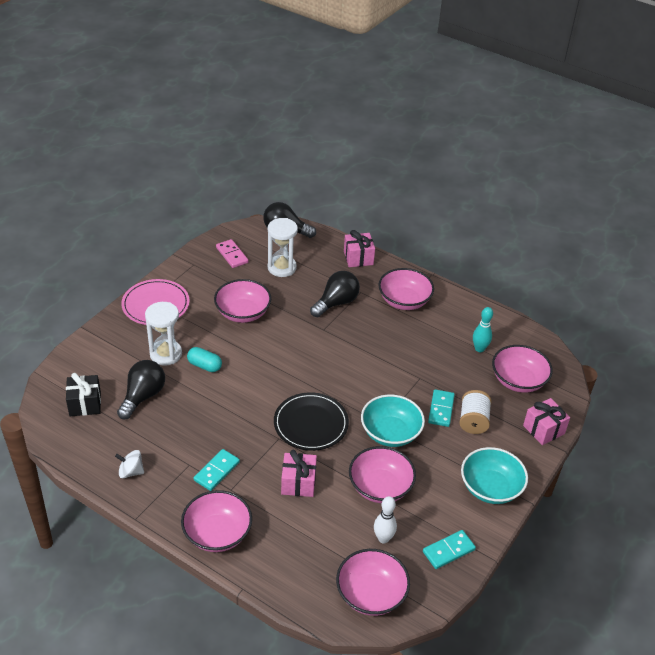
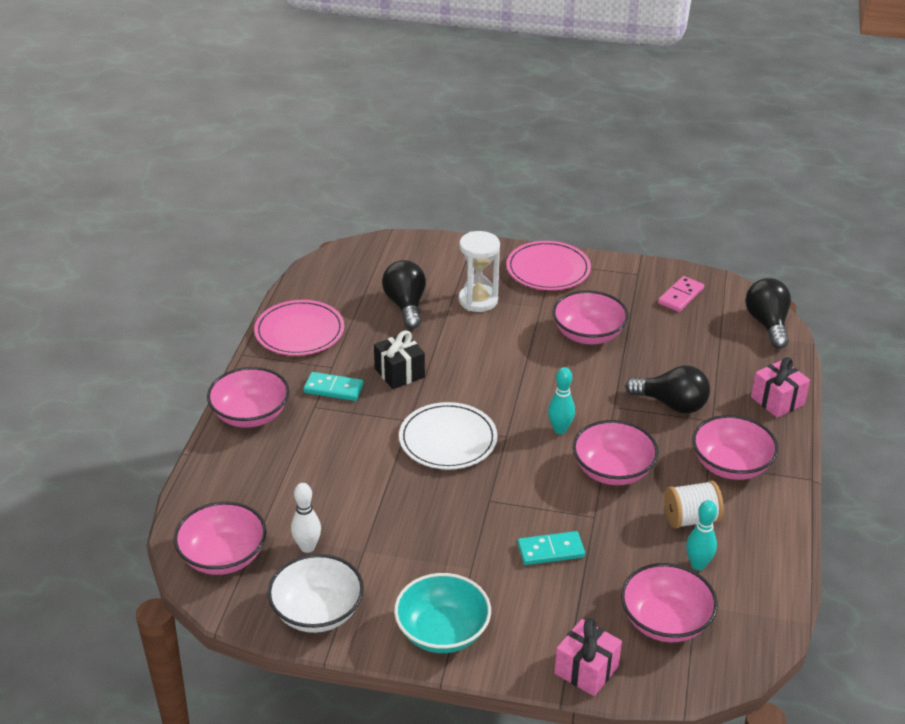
camera: 70 degrees right, 5 degrees down
black gift [66,373,101,416] -> black gift moved to [374,330,425,389]
white spinning top [115,450,144,478] -> pink plate [254,300,344,356]
black light bulb [117,360,165,419] -> black light bulb turned 105 degrees counterclockwise [382,260,426,329]
turquoise capsule [187,347,222,372] -> none
white hourglass [268,218,298,277] -> none
black plate [274,392,349,451] -> white plate [399,402,497,470]
pink gift [281,450,317,497] -> none
pink bowl [349,446,416,503] -> pink bowl moved to [573,420,659,485]
turquoise bowl [361,395,425,447] -> none
turquoise domino [423,530,476,569] -> white bowl [268,554,364,633]
white spool [459,390,492,434] -> white spool moved to [664,481,724,529]
none -> turquoise bowling pin [548,367,575,434]

